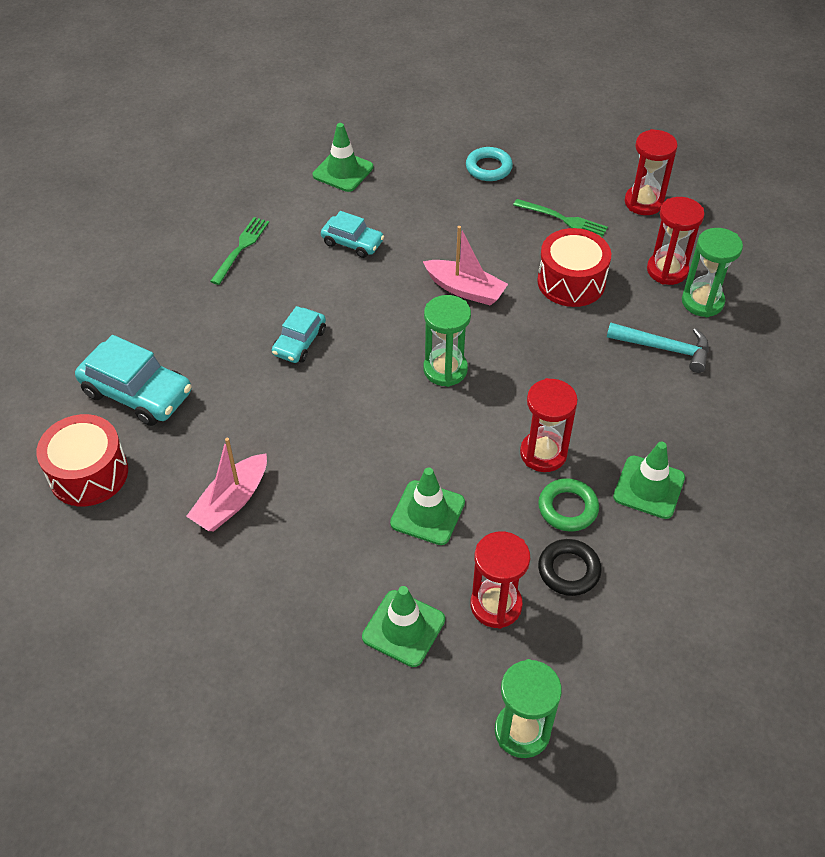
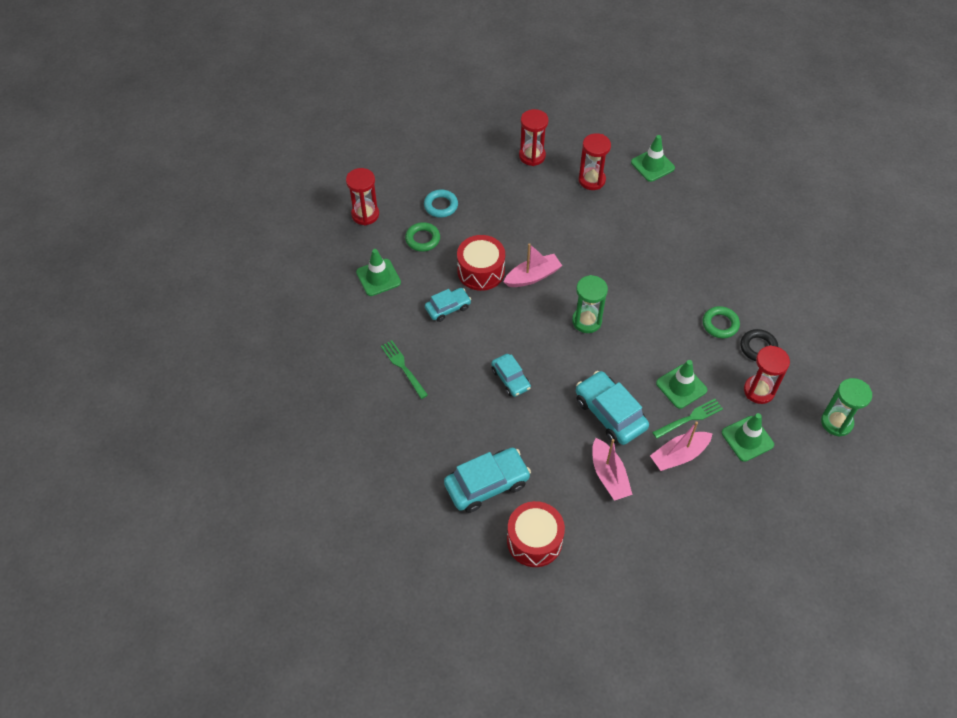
camera: 55 degrees left, 5 degrees up
green fork [513,199,608,237] -> green fork moved to [652,399,723,439]
red hourglass [520,378,578,472] -> red hourglass moved to [346,168,379,226]
red drum [537,228,611,307] -> red drum moved to [457,235,505,291]
turquoise hammer [607,323,709,373] -> none
green traffic cone [613,441,685,519] -> green traffic cone moved to [631,135,675,182]
green hourglass [682,228,743,317] -> none
none -> green ring [405,222,440,252]
none -> turquoise car [576,371,649,445]
none -> pink boat [650,421,713,471]

